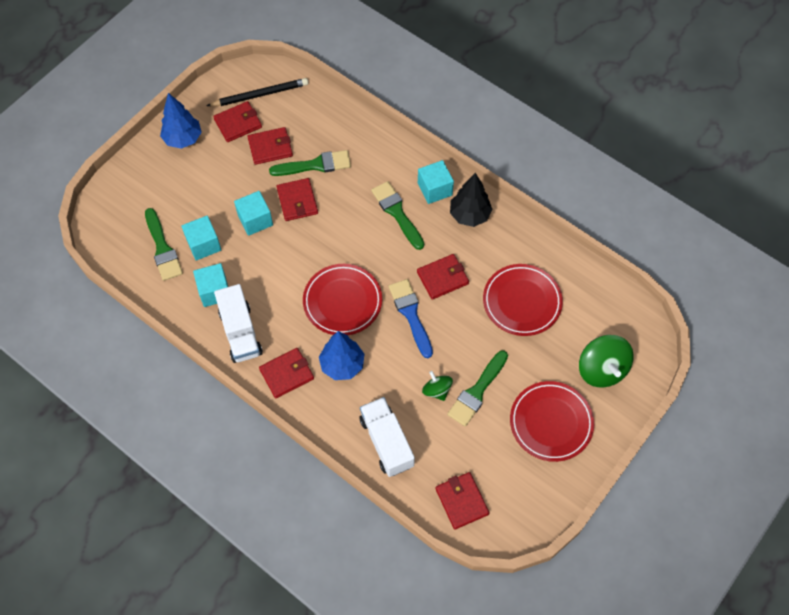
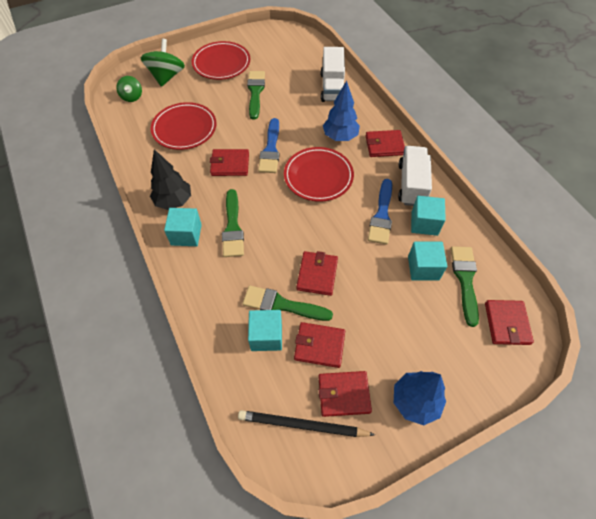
camera: 155 degrees left, 5 degrees down
turquoise cube [234,191,273,236] -> turquoise cube moved to [248,310,282,351]
green spinning top [422,371,453,401] -> green spinning top moved to [116,76,142,102]
red wallet [435,472,489,529] -> red wallet moved to [485,300,534,345]
green brush [447,350,508,426] -> green brush turned 60 degrees counterclockwise [247,71,265,119]
none -> blue brush [368,179,392,245]

